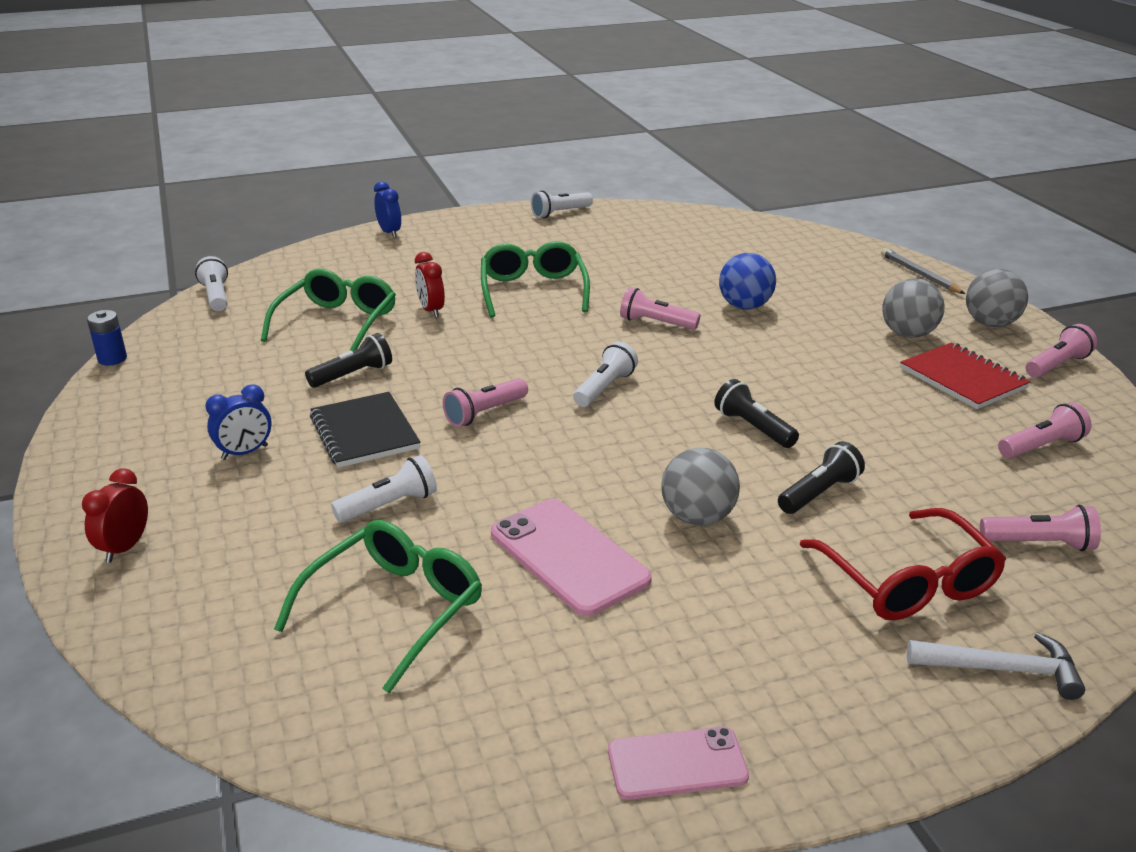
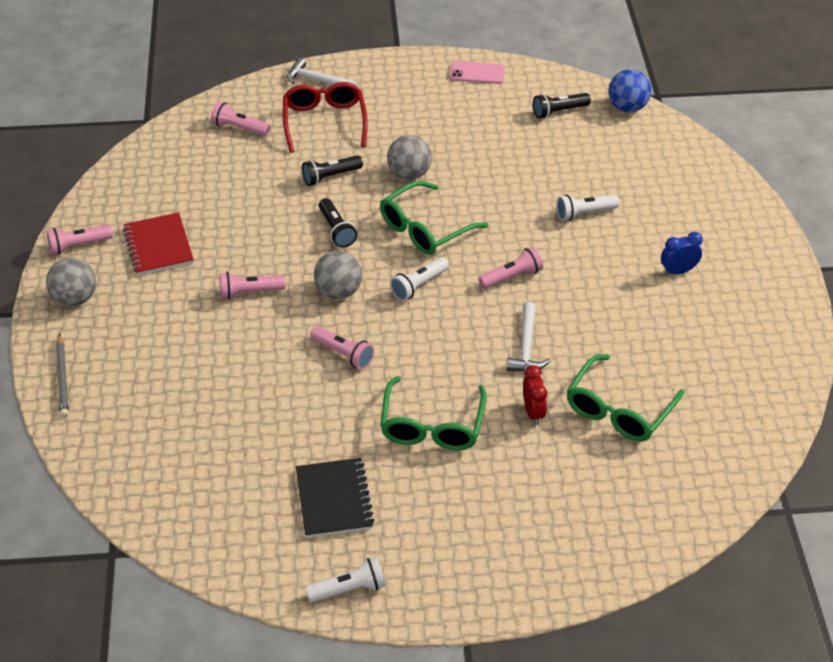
camera: 165 degrees left, 15 degrees up
red clock [82,468,148,563] -> none
blue battery [87,310,127,365] -> none
white flashlight [195,256,228,311] -> none
green glasses [274,520,482,693] -> green glasses moved to [380,181,488,255]
black flashlight [305,333,392,388] -> black flashlight moved to [533,93,591,119]
black notebook [310,392,421,468] -> black notebook moved to [296,458,374,538]
blue clock [374,181,401,238] -> none
pink phone [491,499,652,616] -> none
blue ball [719,253,776,310] -> blue ball moved to [608,69,651,112]
grey ball [882,278,945,338] -> grey ball moved to [314,251,362,299]
pink flashlight [998,402,1091,458] -> pink flashlight moved to [219,272,285,300]
none -> white hammer [506,302,551,371]

